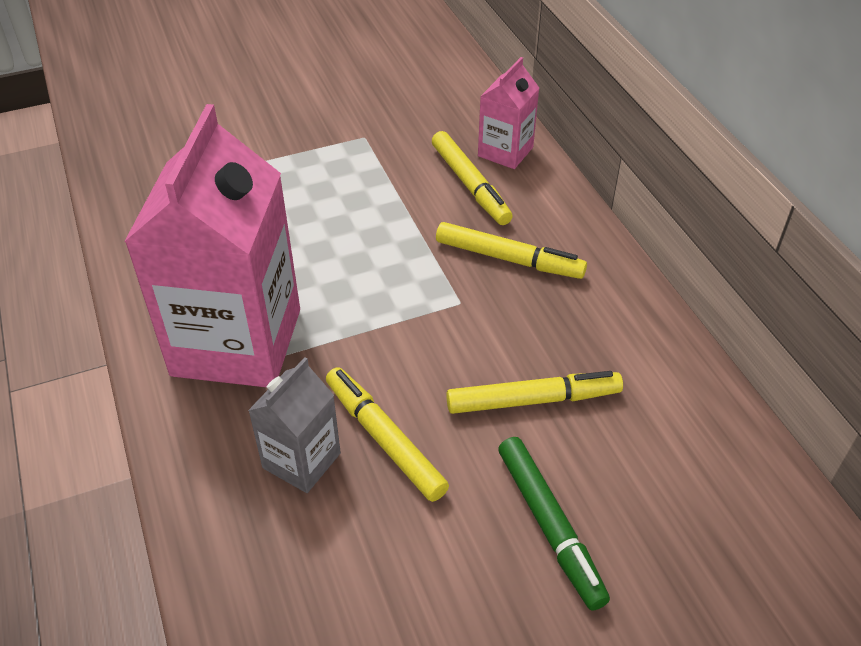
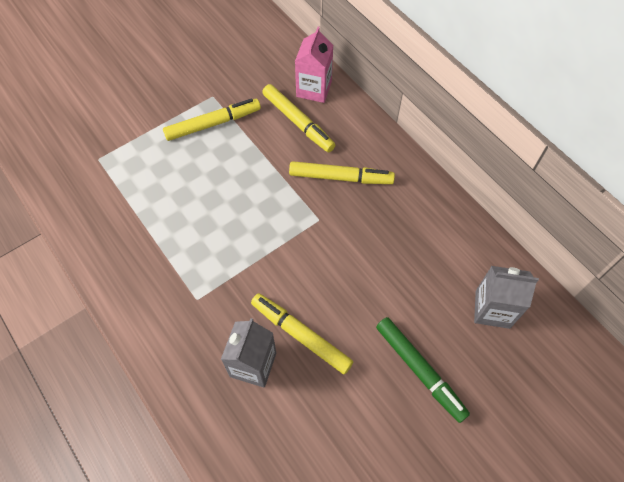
camera: 15 degrees left, 15 degrees up
pink carton [124,104,300,387] -> none
yellow marker [446,371,623,414] -> yellow marker moved to [163,98,261,141]
none -> grey carton [474,266,539,329]

